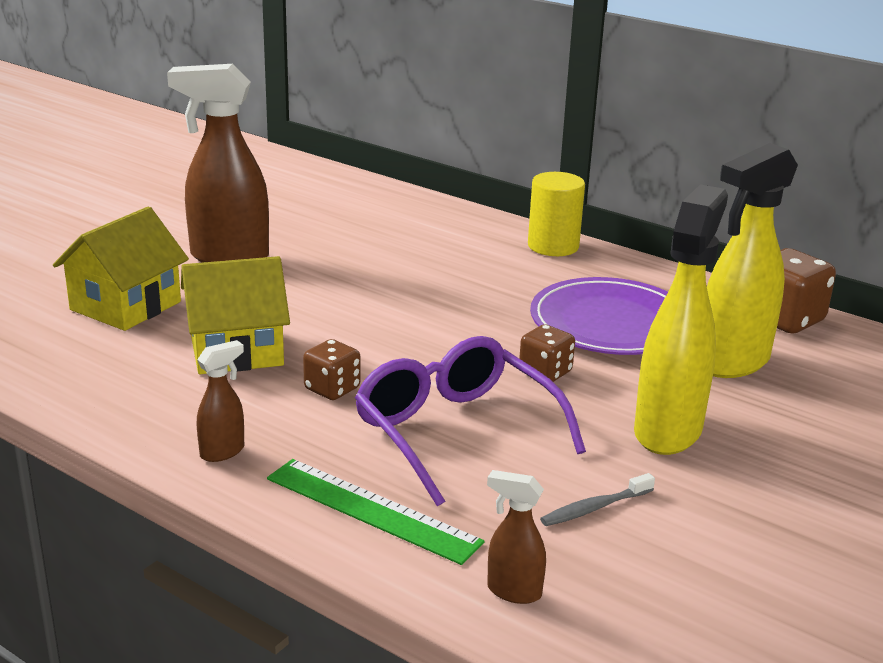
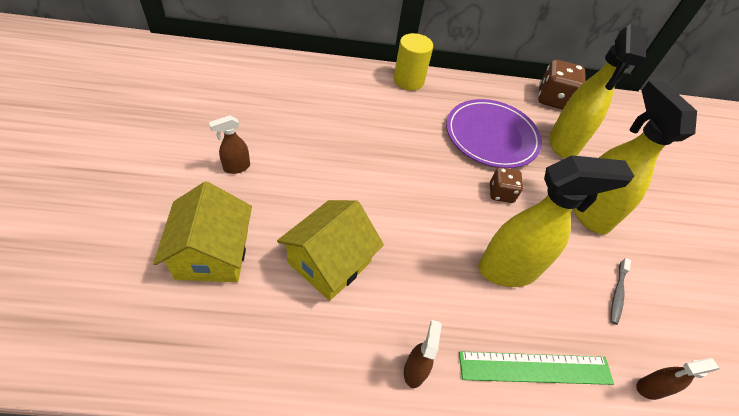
camera: 40 degrees left, 25 degrees up
brown spray bottle [167,64,269,263] -> brown spray bottle [209,115,250,174], size x0.46
brown dice [303,339,360,400] -> none
purple glasses [355,336,586,507] -> yellow spray bottle [478,155,634,287]

